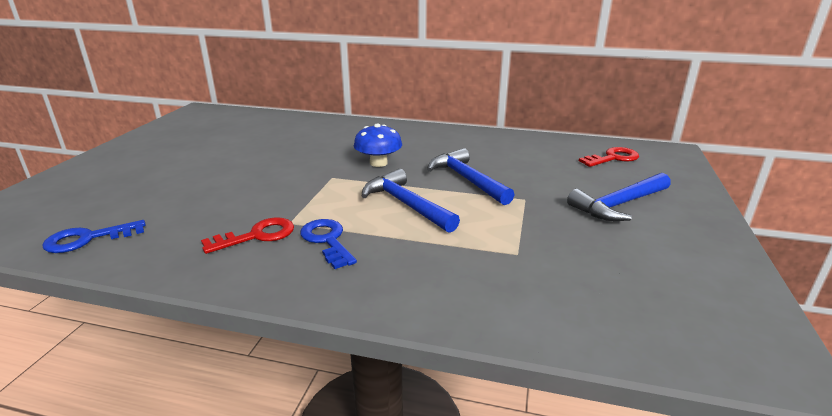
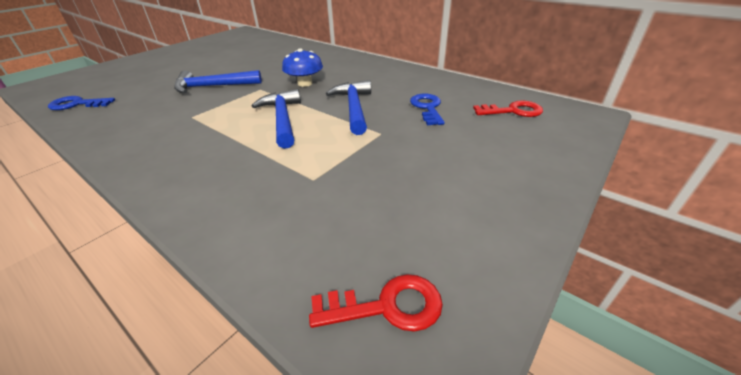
camera: 25 degrees right, 10 degrees up
red key [201,217,294,254] -> red key moved to [309,274,443,332]
blue key [300,219,357,269] -> blue key moved to [410,94,445,125]
blue hammer [567,173,671,221] -> blue hammer moved to [174,70,262,93]

